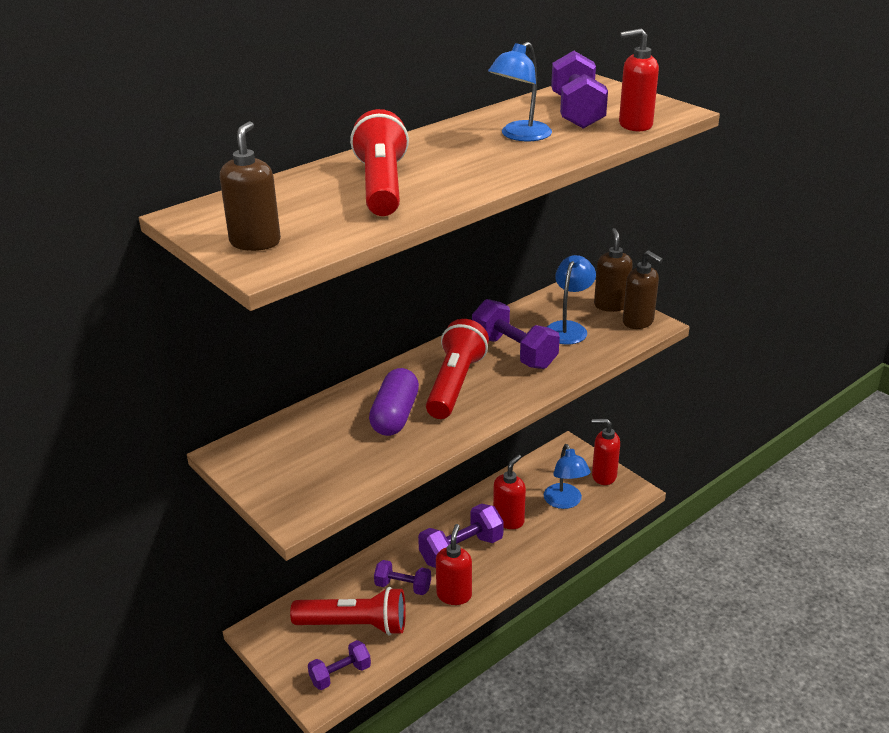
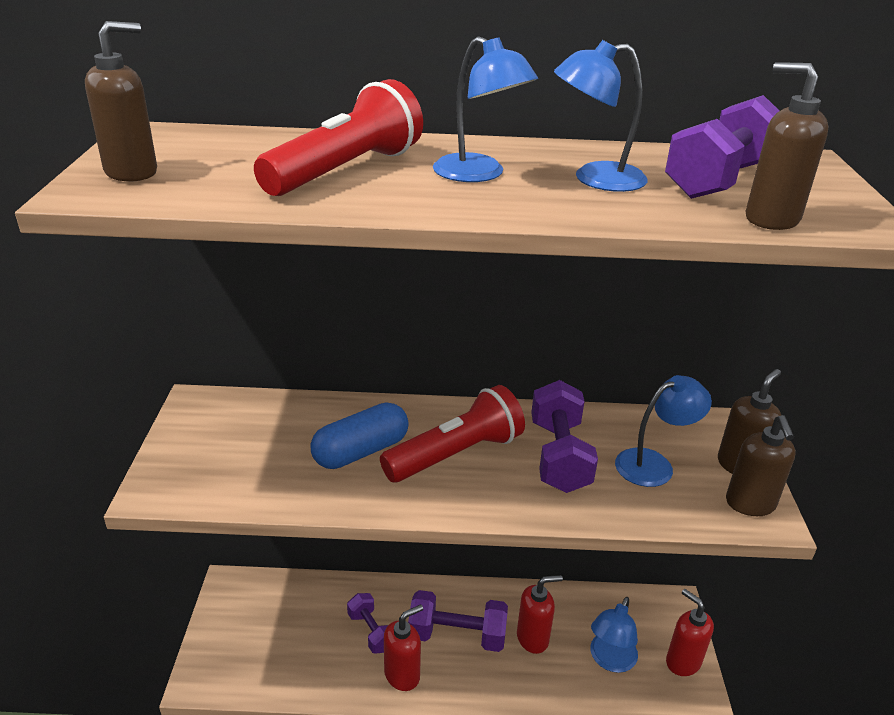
camera: 40 degrees right, 0 degrees up
red flashlight [290,587,406,636] -> none
purple dumbbell [308,640,371,690] -> none
purple capsule [369,368,419,436] -> blue capsule [311,402,409,469]
red soap dispenser [619,28,659,131] -> brown soap dispenser [746,62,828,230]
none -> blue lamp [433,36,538,182]

